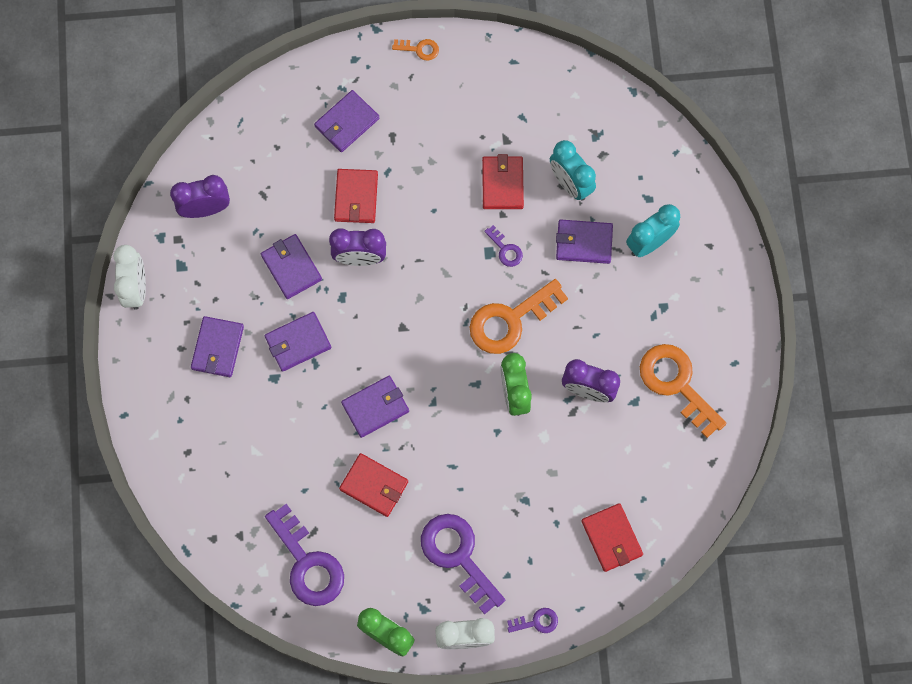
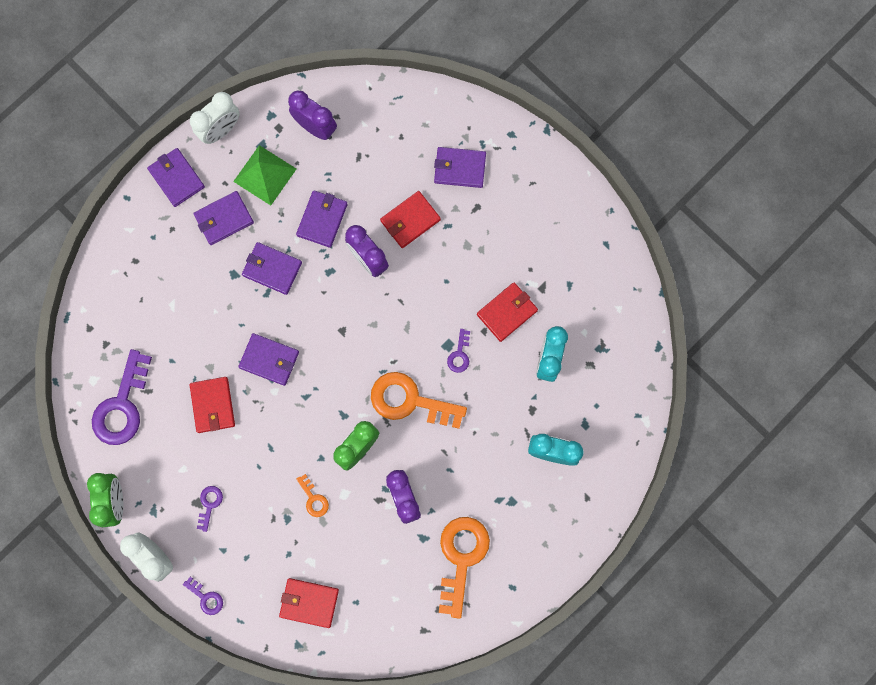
camera: 50 degrees right, 5 degrees up
orange key [392,39,439,61] -> orange key moved to [296,474,329,517]
purple key [421,514,505,615] -> purple key [197,486,223,532], size x0.46
purple wallet [556,220,613,264] -> purple wallet moved to [147,148,205,207]
red wallet [582,503,643,572] -> red wallet turned 75 degrees clockwise [279,578,339,628]
none -> green pyramid [233,145,296,205]

